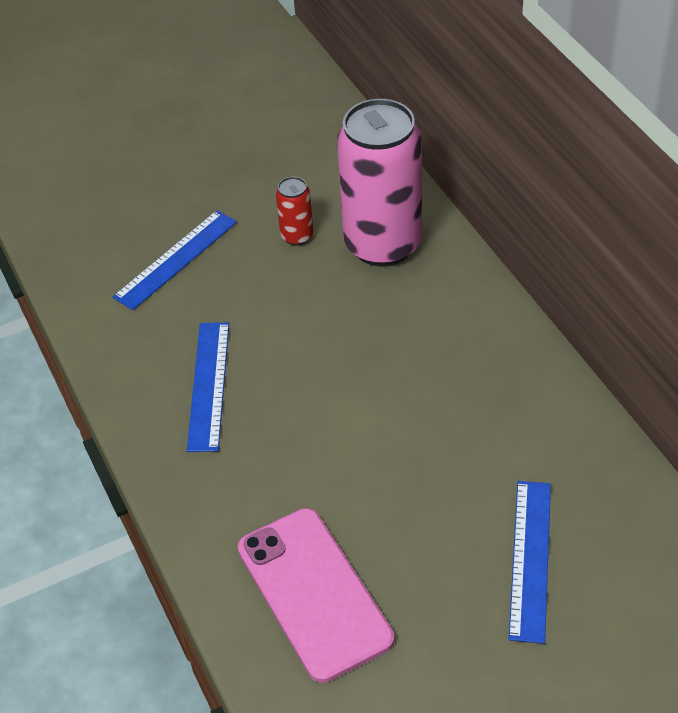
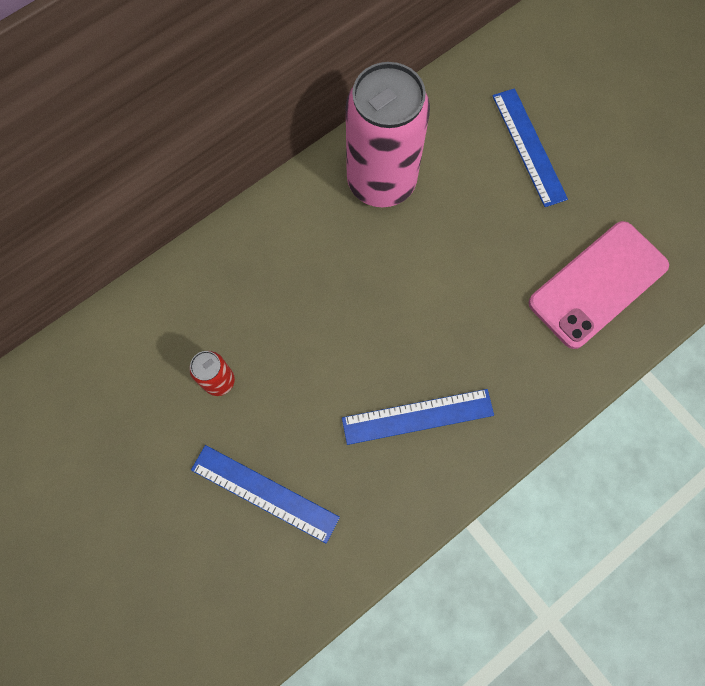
camera: 105 degrees left, 25 degrees up
pink can [337,99,422,267] -> pink can moved to [346,62,430,207]
blue ruler [509,481,551,644] -> blue ruler turned 75 degrees clockwise [492,88,568,207]

